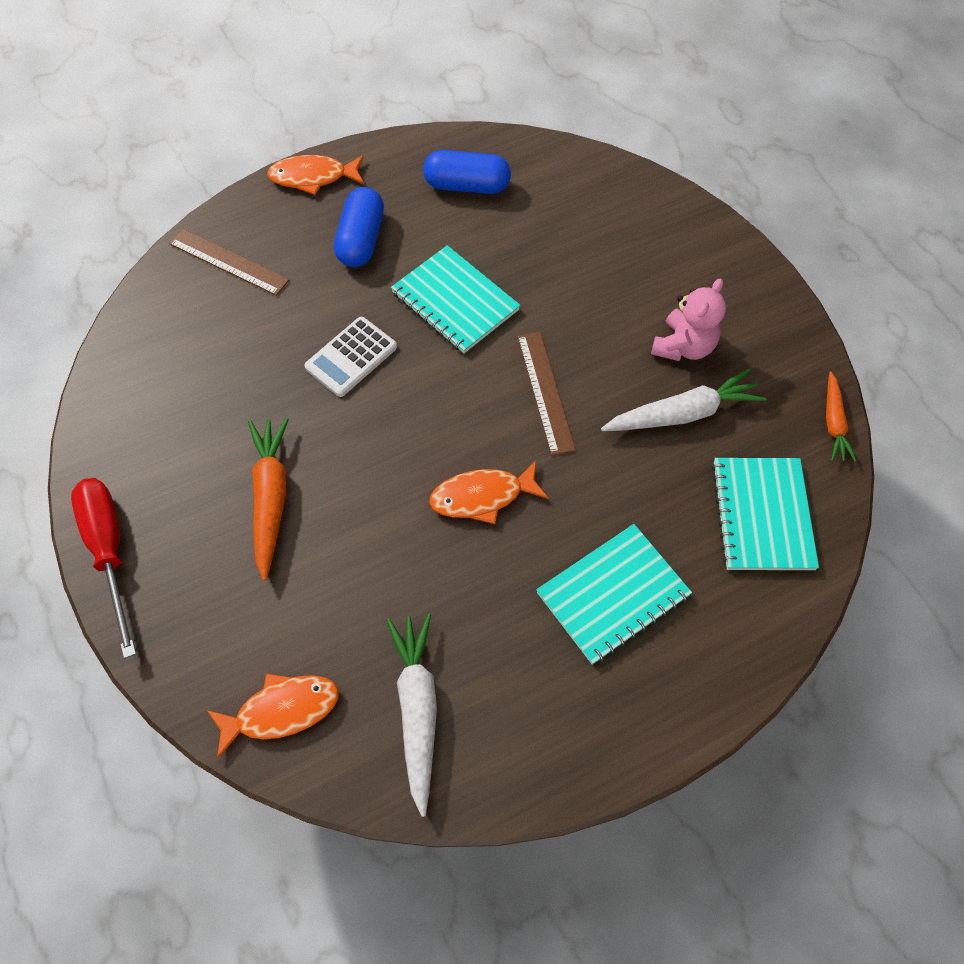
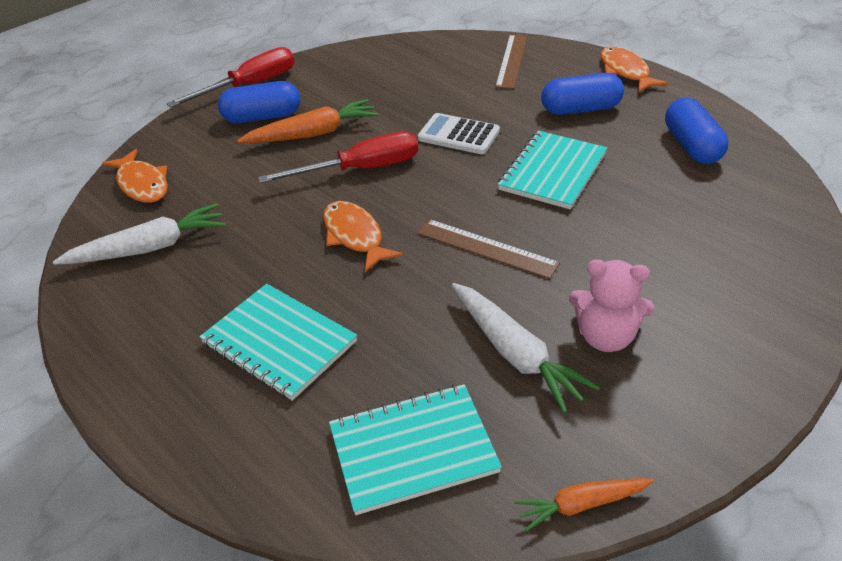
camera: 75 degrees right, 20 degrees down
brown ruler [518,332,576,456] -> brown ruler turned 60 degrees clockwise [417,219,560,279]
none -> blue capsule [218,81,300,123]
none -> red screwdriver [258,132,418,183]

